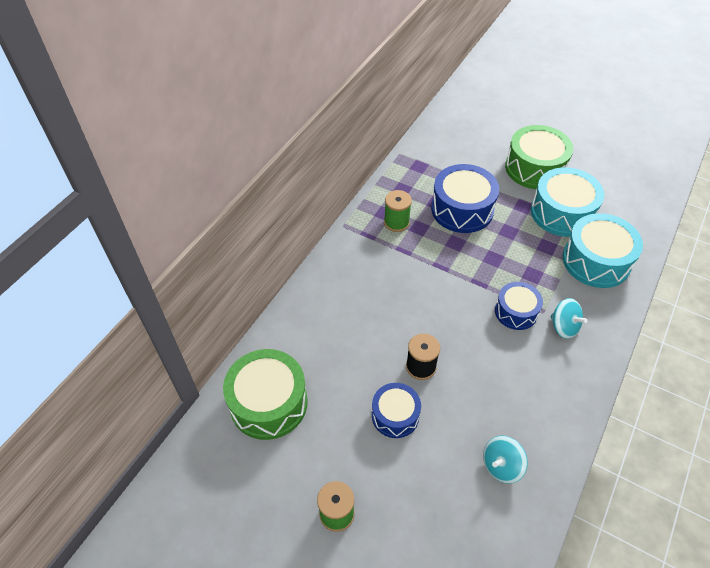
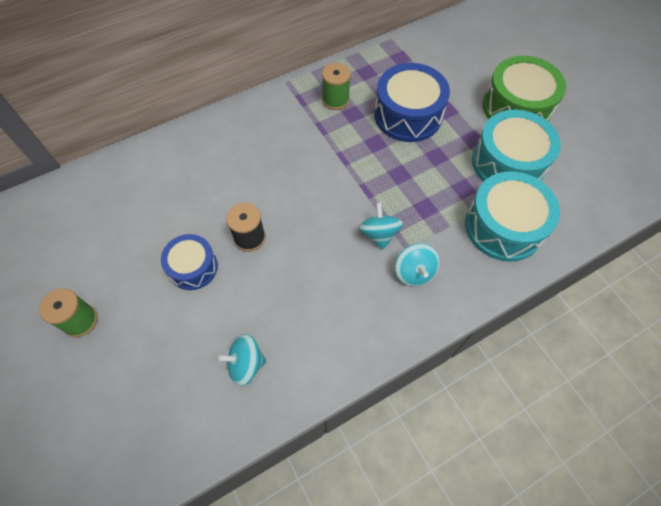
camera: 30 degrees right, 10 degrees up
green drum [223,349,308,440] -> none
blue drum [495,282,543,330] -> turquoise spinning top [358,203,403,249]

